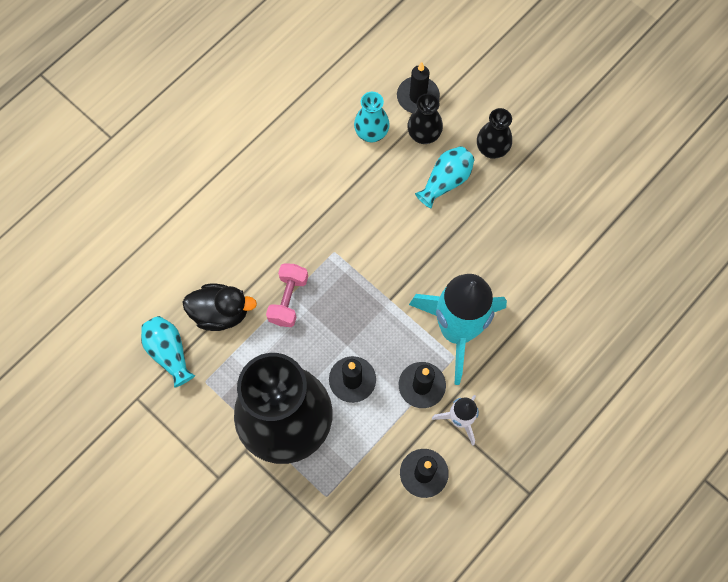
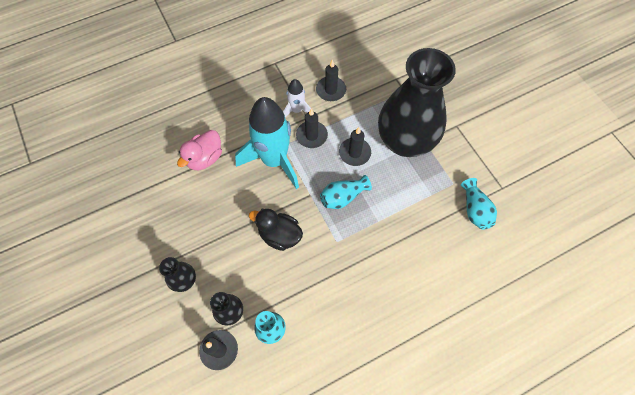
camera: 160 degrees left, 5 degrees down
black duck [182,284,257,331] -> black duck moved to [249,209,303,251]
pink dumbbell [266,263,308,327] -> none
turquoise vase [415,146,475,208] -> turquoise vase moved to [320,175,372,209]
none -> pink duck [177,130,222,170]

